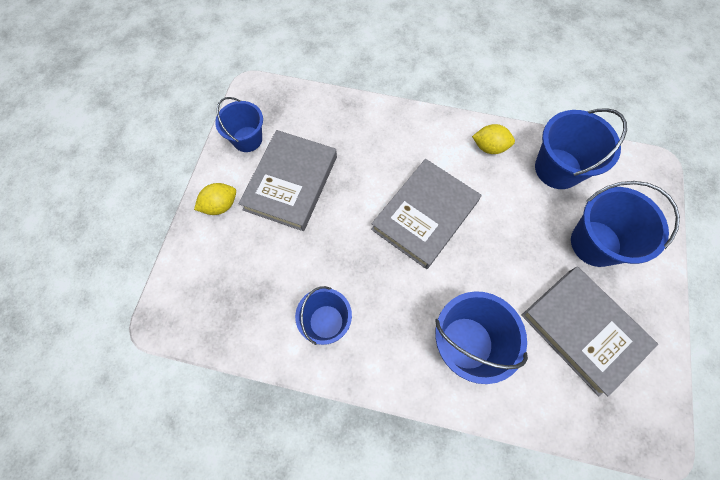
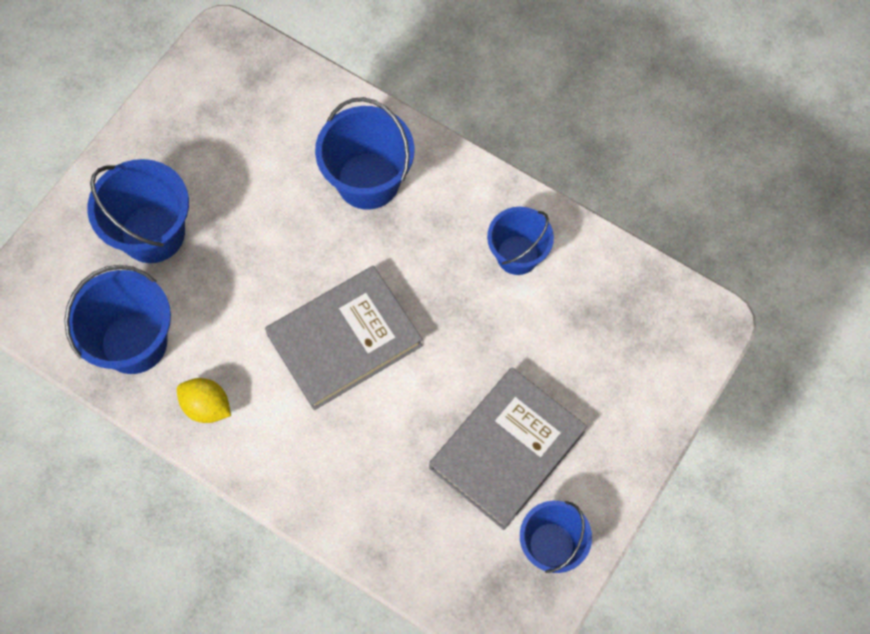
camera: 160 degrees left, 0 degrees up
yellow lemon [194,183,236,215] -> none
grey book [521,266,658,396] -> none

